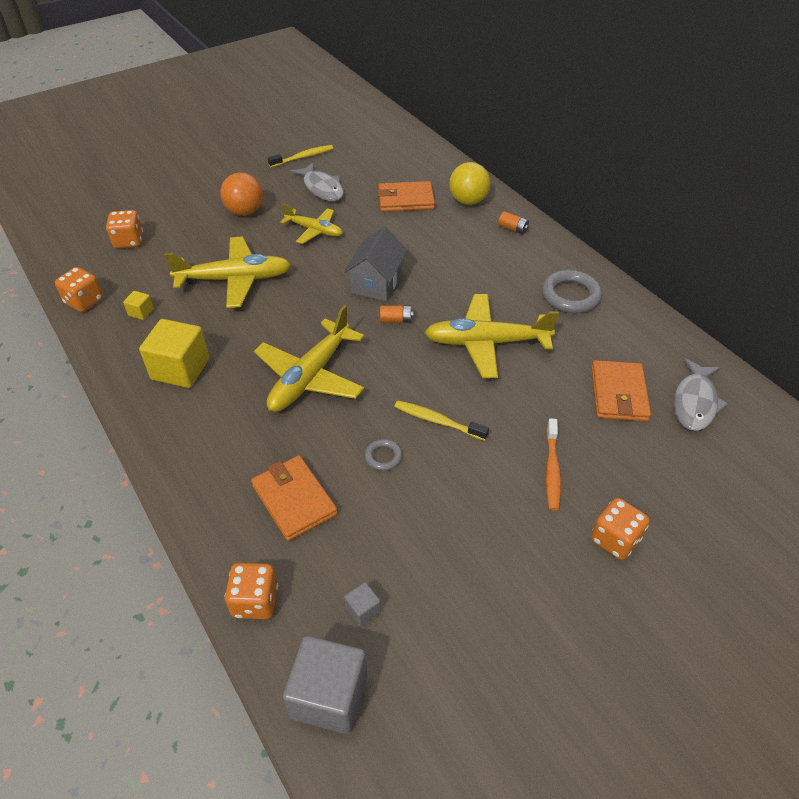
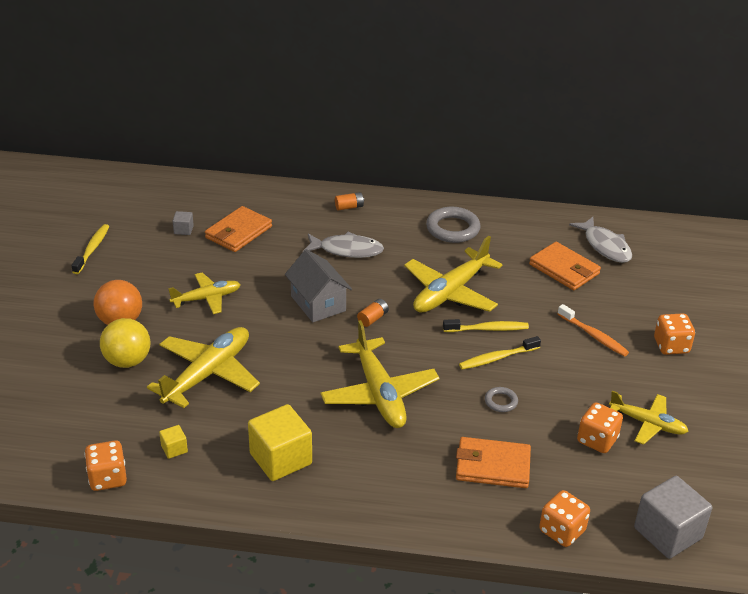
camera: 50 degrees left, 10 degrees down
orange dice [106,210,143,248] -> orange dice moved to [577,402,623,453]
grey fish [291,162,344,201] -> grey fish moved to [303,232,384,258]
grey cube [344,582,381,627] -> grey cube moved to [173,211,194,235]
yellow ball [449,162,491,205] -> yellow ball moved to [100,318,150,368]
none -> yellow toothbrush [443,319,529,332]
none -> yellow plane [609,390,689,445]

